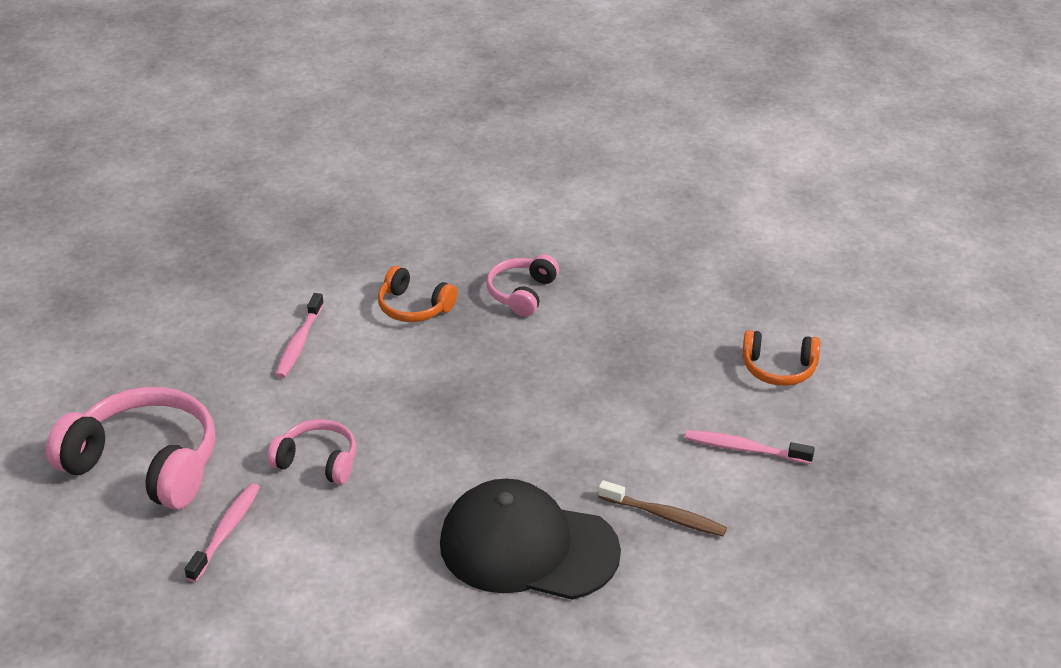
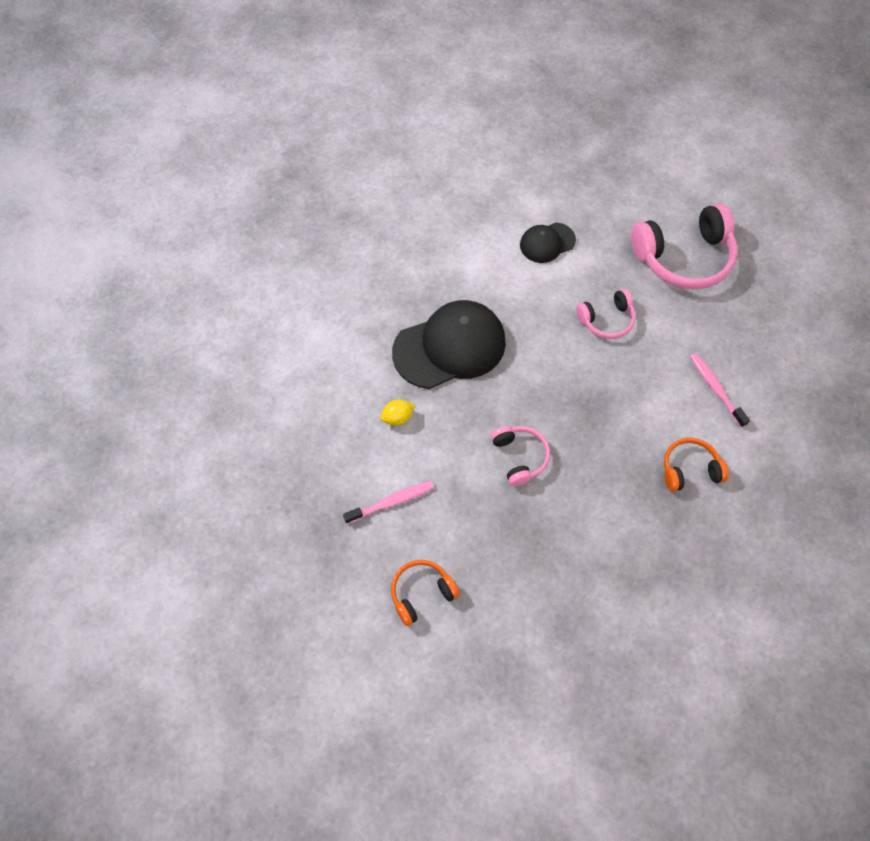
camera: 140 degrees right, 25 degrees up
pink toothbrush [185,483,260,582] -> none
pink headphones [486,254,559,317] -> pink headphones moved to [491,426,550,486]
brown toothbrush [598,480,727,536] -> yellow lemon [381,400,415,426]
none -> black cap [520,222,576,263]

